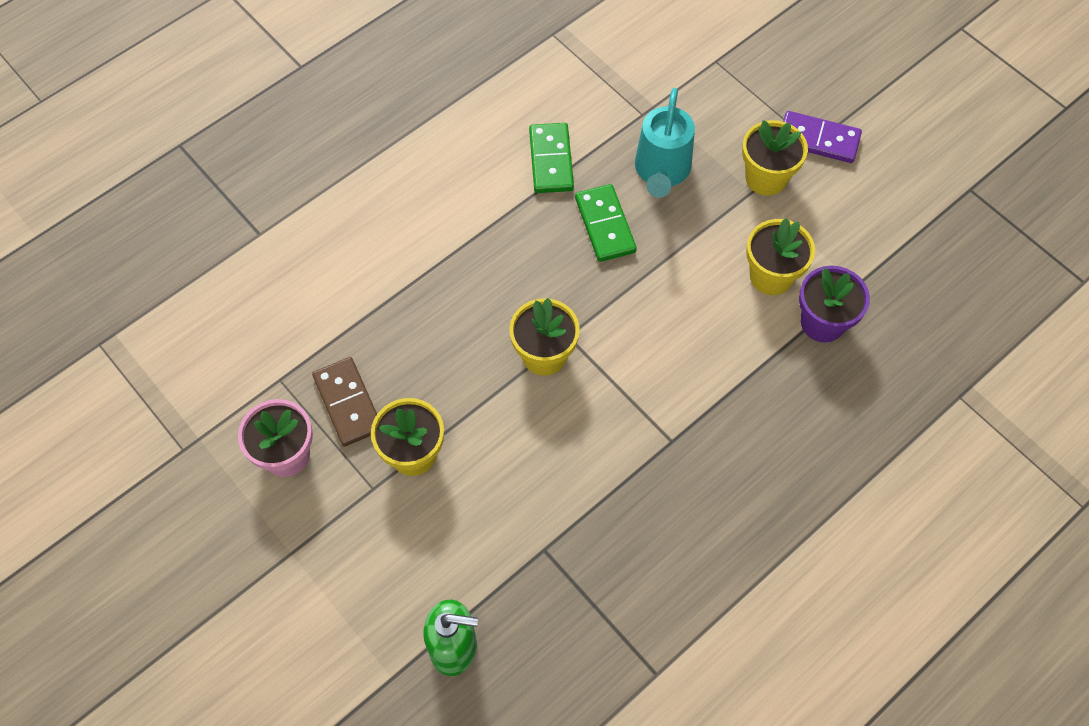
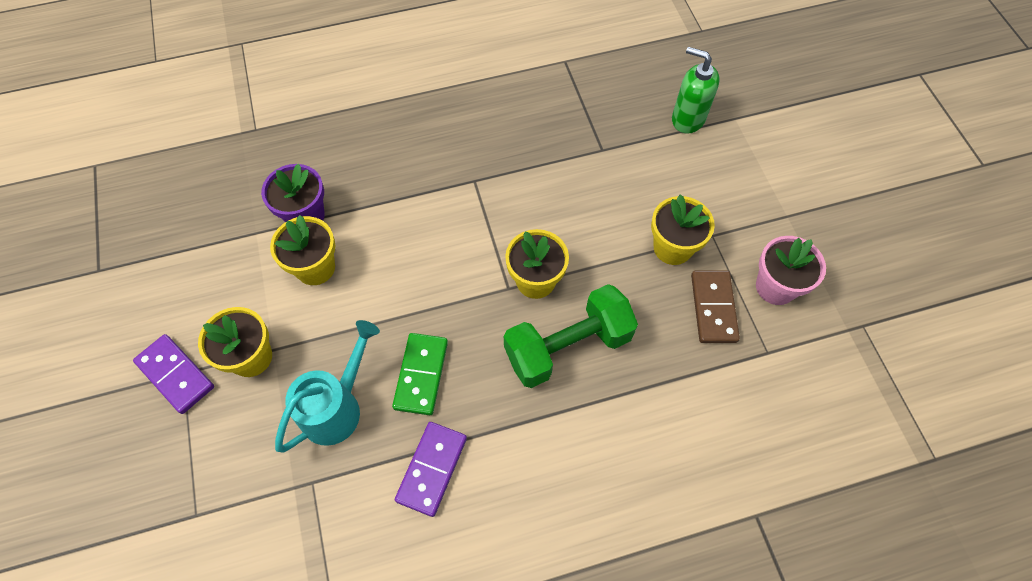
camera: 155 degrees left, 0 degrees up
green domino [529,123,574,193] -> purple domino [395,422,467,517]
none -> green dumbbell [504,284,638,388]

